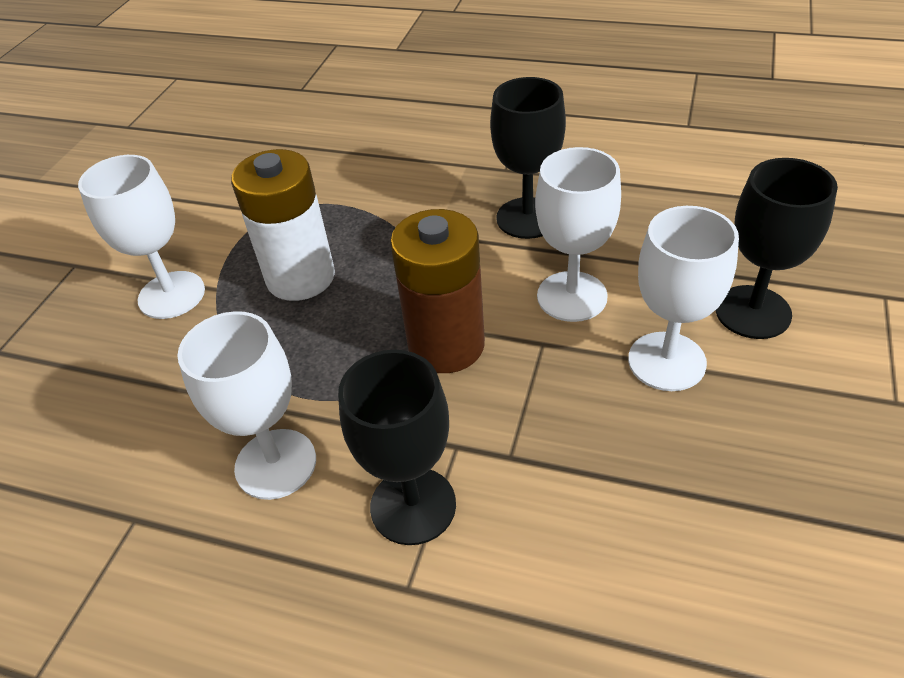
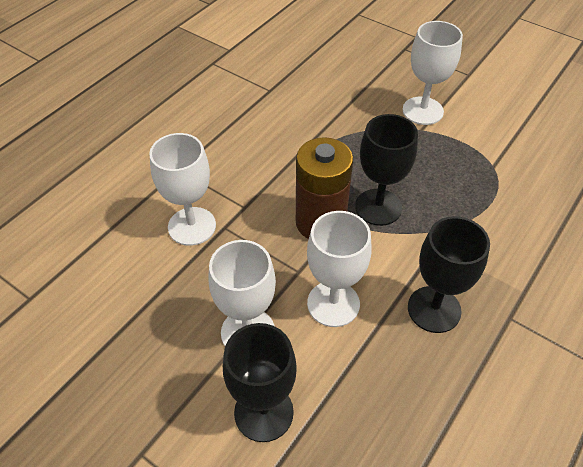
camera: 105 degrees right, 5 degrees up
white goblet [177,311,316,500] -> white goblet moved to [149,133,216,246]
white battery [231,149,335,301] -> none
black goblet [338,349,456,545] -> black goblet moved to [355,114,418,226]

